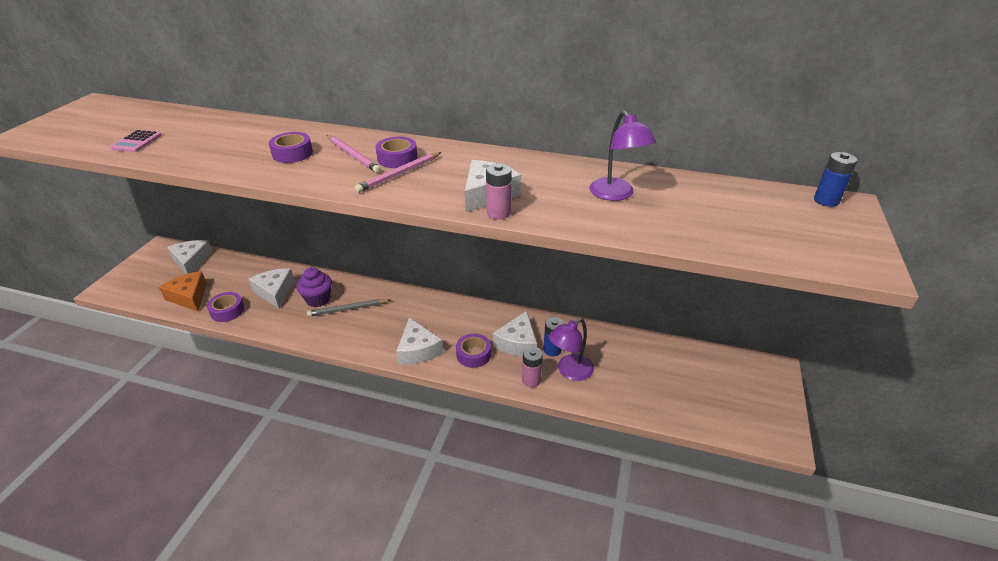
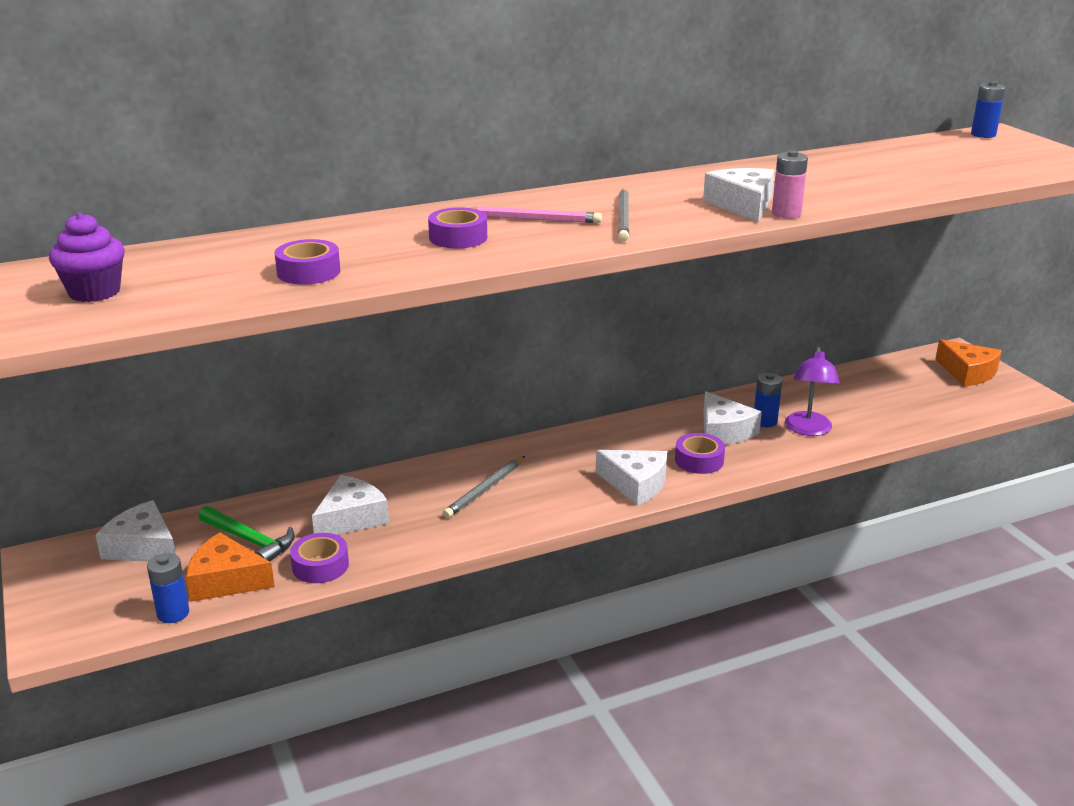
camera: 40 degrees left, 10 degrees down
pink calculator [110,130,162,152] -> none
white cheese [249,268,294,309] -> white cheese turned 105 degrees clockwise [312,475,389,535]
purple cupcake [296,267,332,307] -> purple cupcake moved to [49,212,125,302]
pink pencil [354,152,442,193] -> grey pencil [618,188,629,241]
purple tape [376,137,418,168] -> purple tape moved to [274,239,340,285]
pink battery [522,347,543,388] -> none
purple lamp [589,111,656,201] -> none
none -> blue battery [147,553,189,623]
none -> green hammer [199,506,295,562]
none -> orange cheese [935,339,1002,387]

